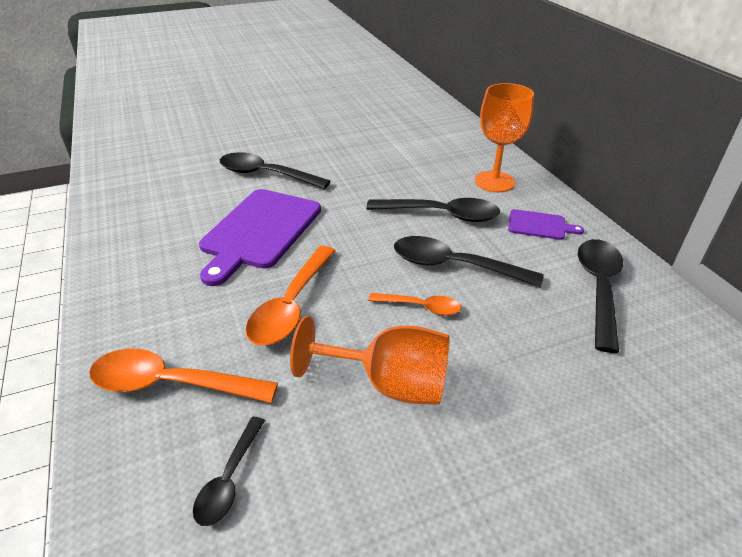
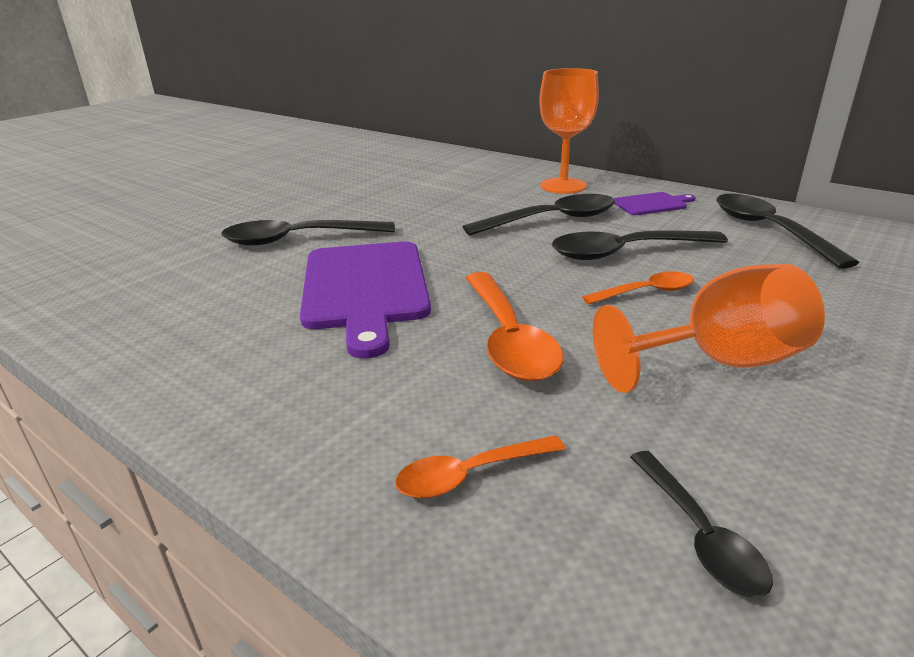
camera: 30 degrees left, 10 degrees down
orange spoon [89,349,278,403] -> orange spoon [395,435,566,498], size x0.57

